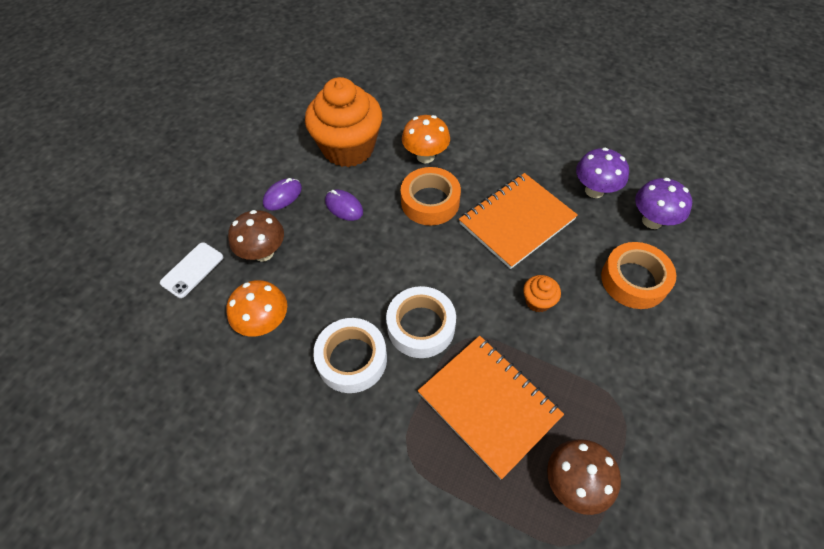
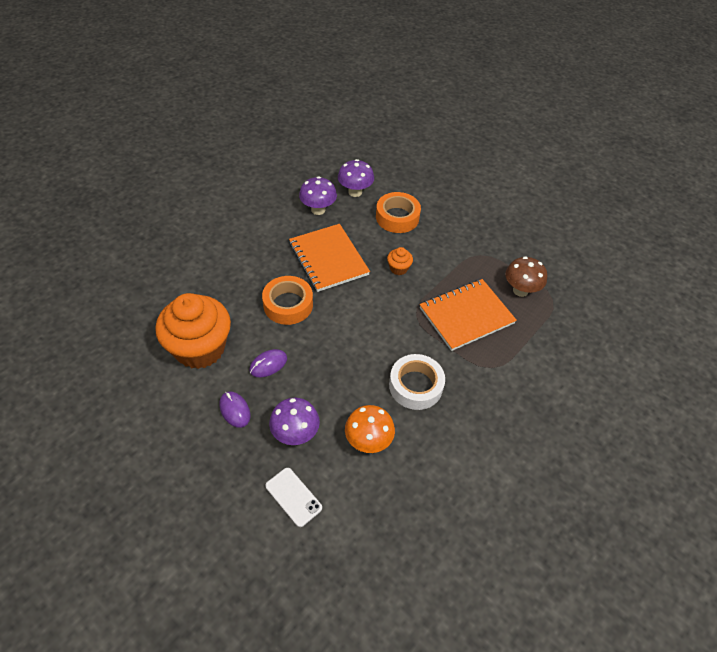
camera: 80 degrees left, 5 degrees down
brown mushroom [228,210,284,262] -> purple mushroom [269,398,320,445]
white tape [386,286,456,358] -> none
orange mushroom [402,115,450,163] -> none

